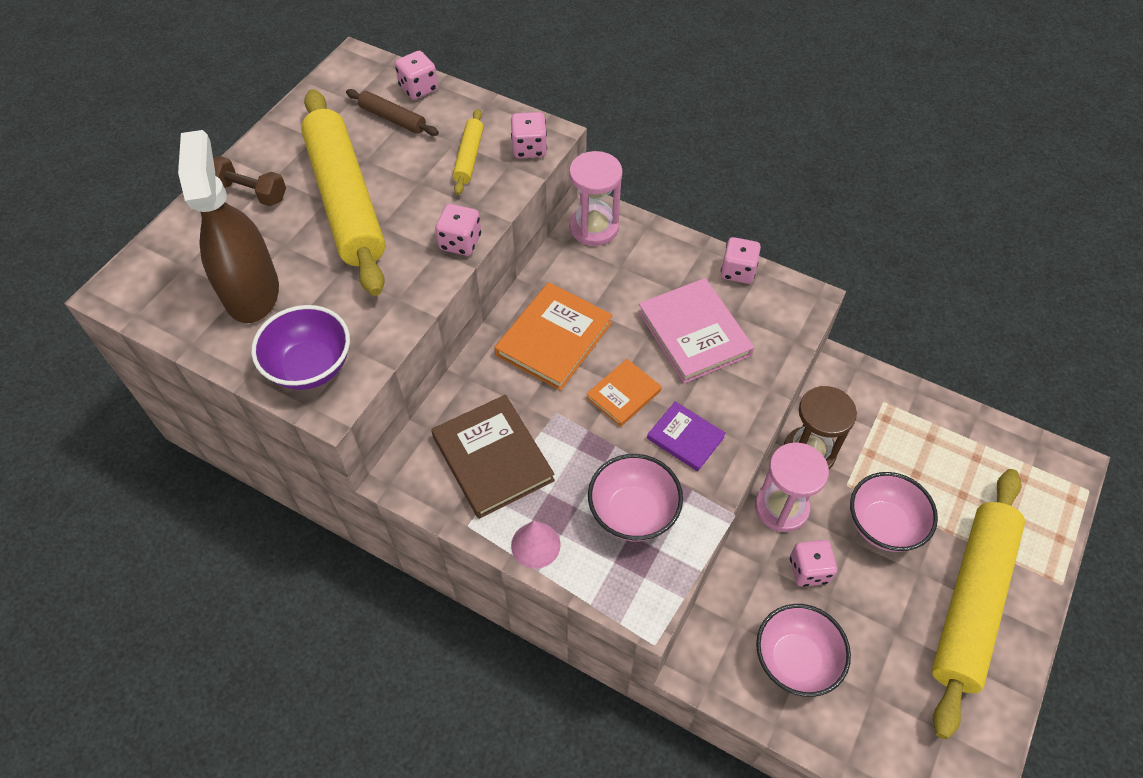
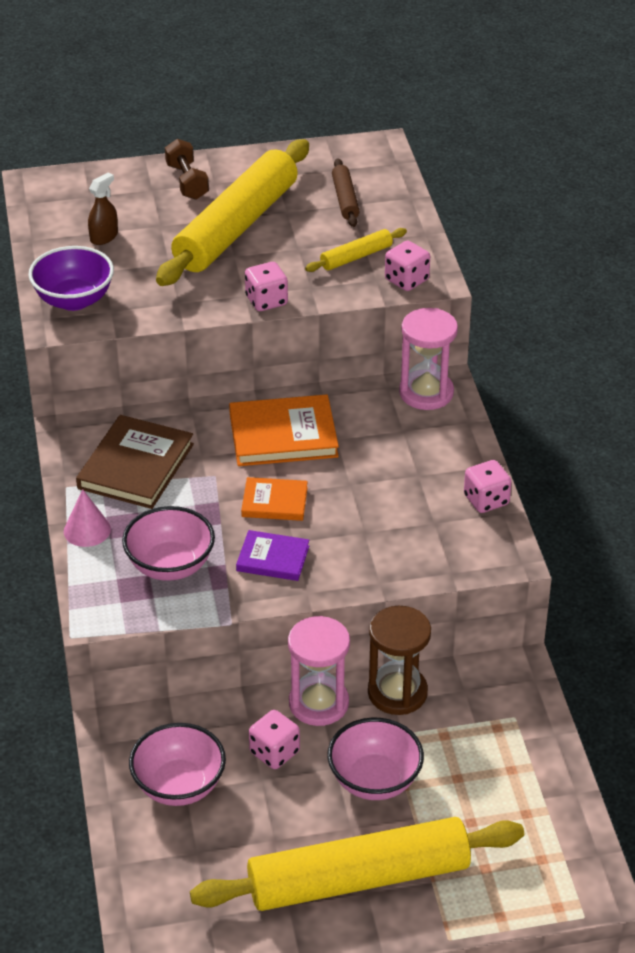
camera: 50 degrees right, 15 degrees down
brown spray bottle [178,130,279,323] -> brown spray bottle [88,172,118,245], size x0.43
pink dice [395,51,438,100] -> none
pink book [638,278,754,383] -> none
purple book [647,401,726,471] -> purple book turned 75 degrees counterclockwise [236,530,309,581]

